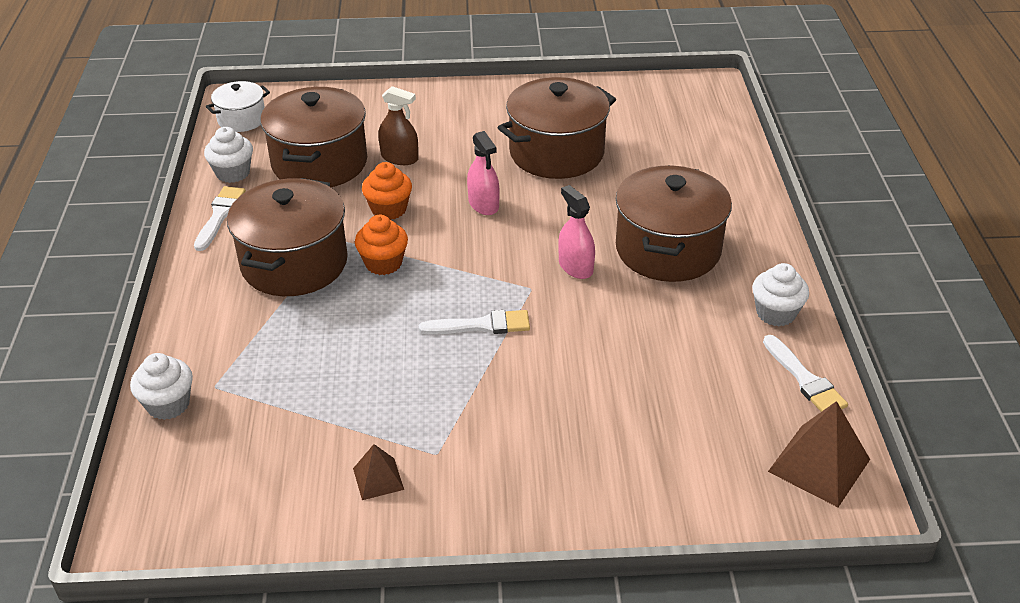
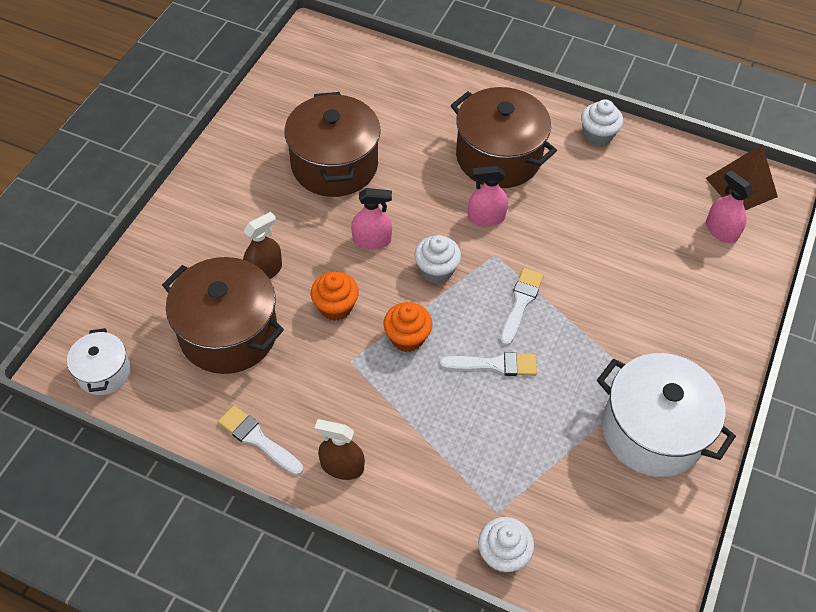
camera: 65 degrees left, 15 degrees up
white cupcake [204,127,253,183] -> white cupcake moved to [414,235,461,283]
brown pot [227,178,348,296] -> none
brown pyramid [353,444,404,500] -> white pot [597,353,736,477]
white brush [763,335,848,412] -> white brush moved to [440,352,537,376]
none -> brown spray bottle [314,419,365,480]
none -> pink spray bottle [706,170,753,244]

